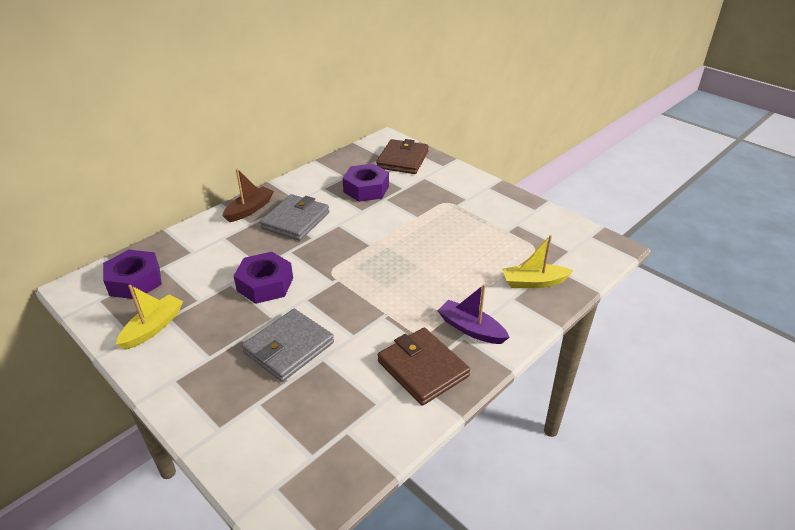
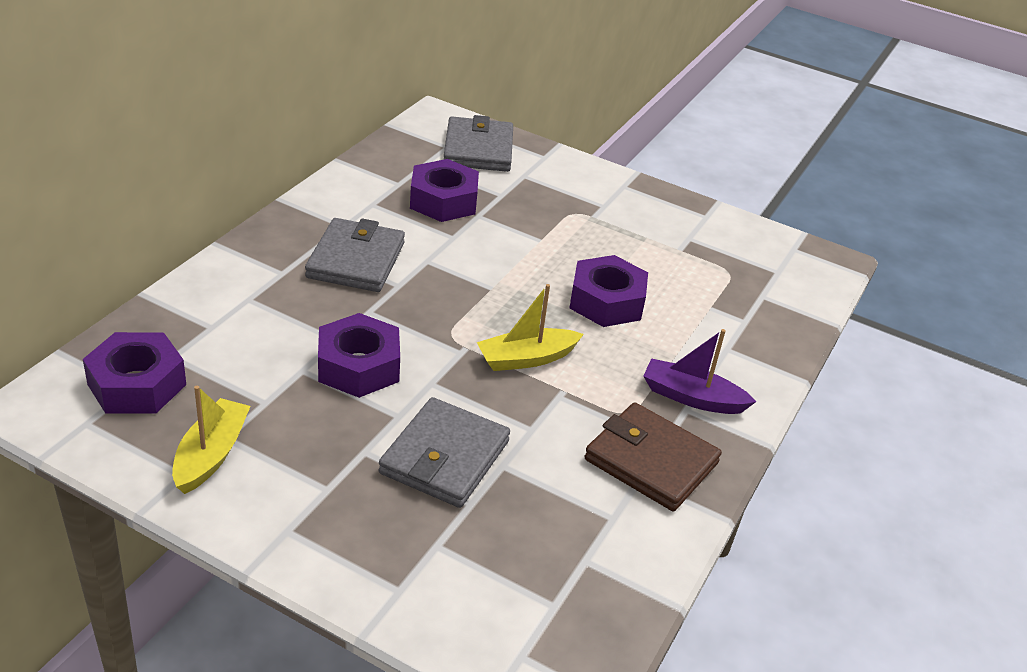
camera: 20 degrees left, 0 degrees up
brown boat [222,169,274,222] -> none
brown wallet [376,139,429,174] -> grey wallet [444,115,513,172]
yellow boat [502,235,574,288] -> yellow boat moved to [477,284,584,371]
none -> purple nut [570,255,648,327]

